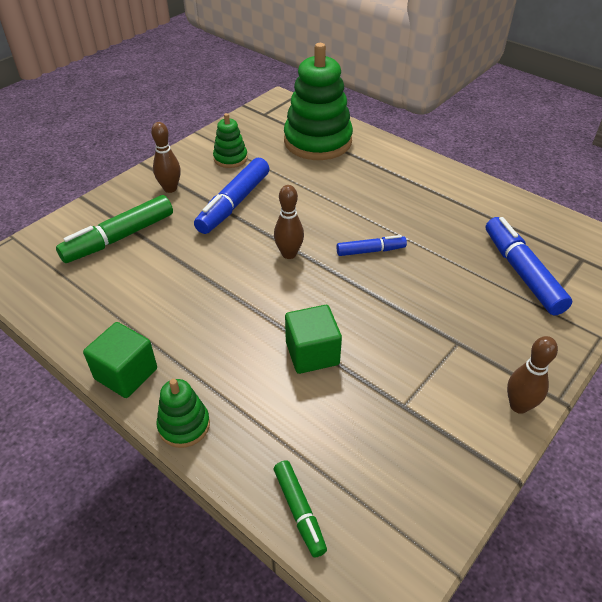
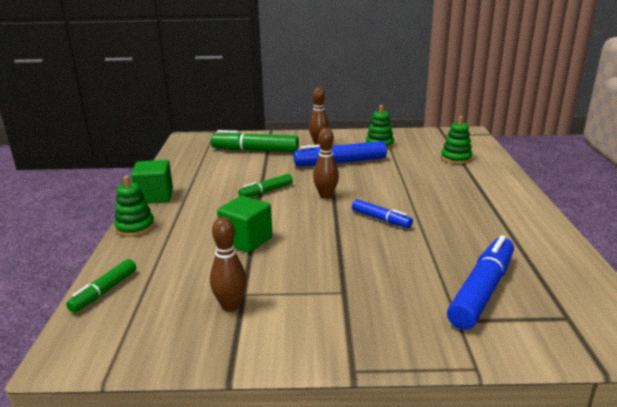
camera: 50 degrees right, 20 degrees down
green stacking toy [284,43,353,160] -> green stacking toy [441,116,473,164], size x0.48
brown bowling pin [507,336,558,414] -> brown bowling pin moved to [210,217,247,312]
none -> green marker [238,174,293,197]

